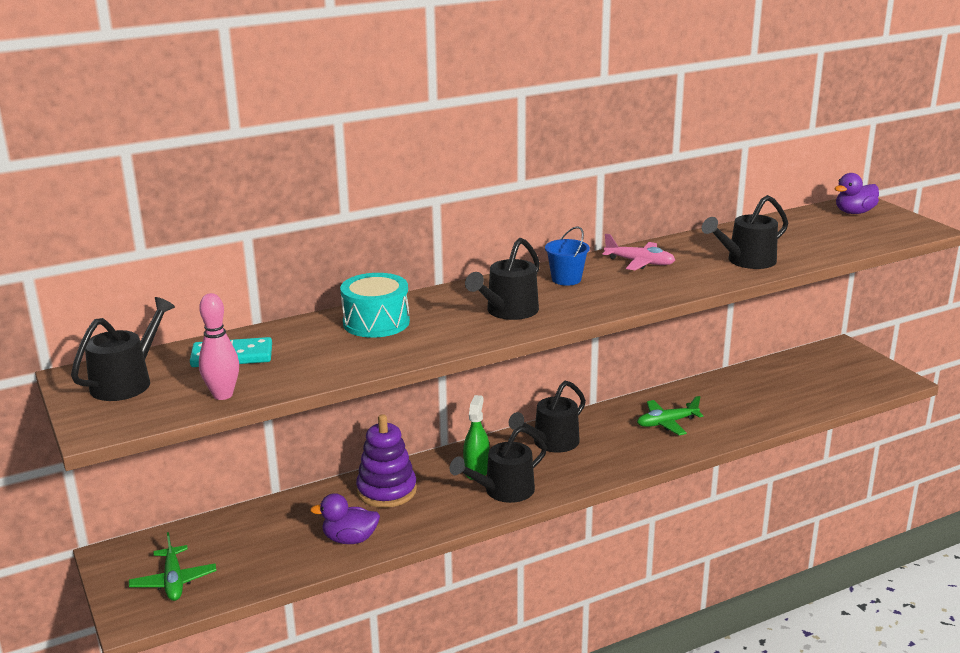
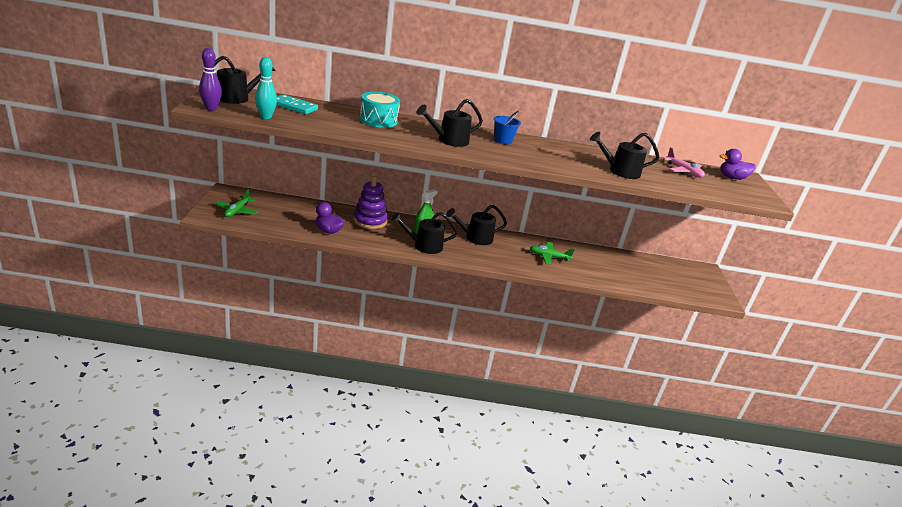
camera: 25 degrees right, 5 degrees up
pink bowling pin [199,293,239,400] -> turquoise bowling pin [255,57,277,119]
pink plane [603,234,675,270] -> pink plane moved to [663,147,705,178]
none -> purple bowling pin [199,48,222,111]

